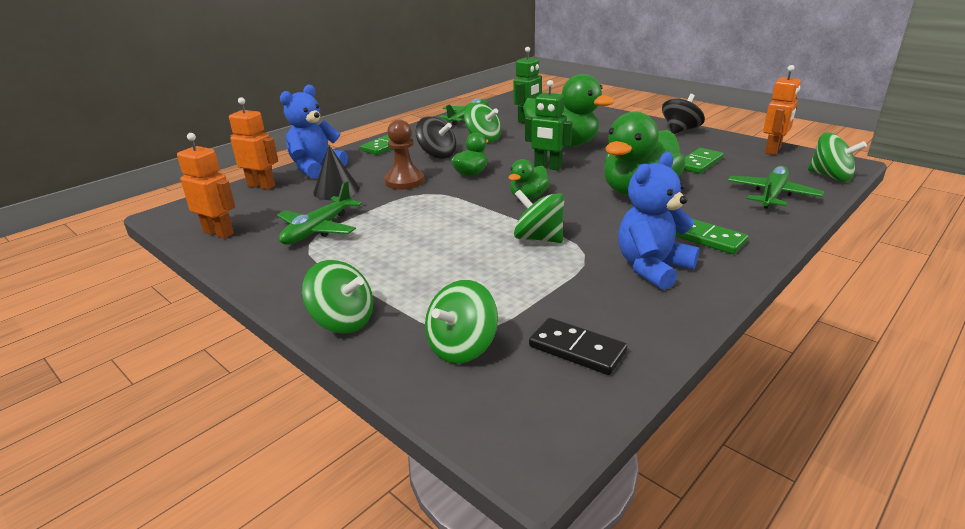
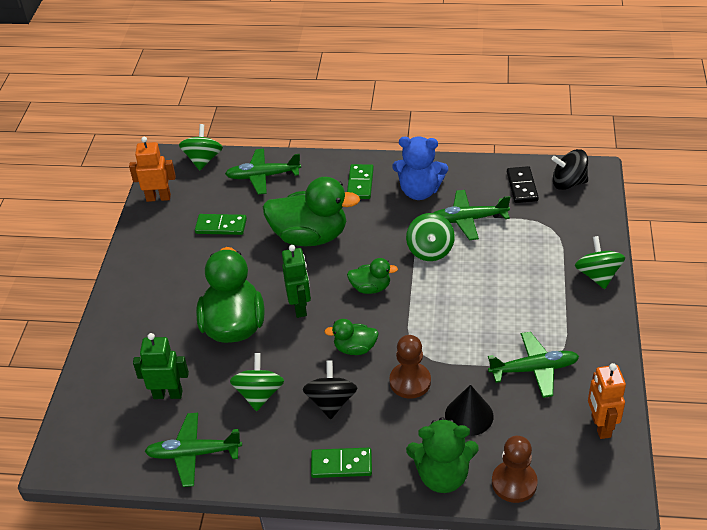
camera: 125 degrees left, 15 degrees up
orange robot [229,97,278,189] -> brown pawn [492,436,538,503]
blue teddy bear [280,85,348,179] -> green teddy bear [406,417,479,493]
green spinning top [425,280,498,364] -> none
black spinning top [662,94,705,134] -> black spinning top moved to [551,149,588,190]
none -> green plane [434,190,510,240]

